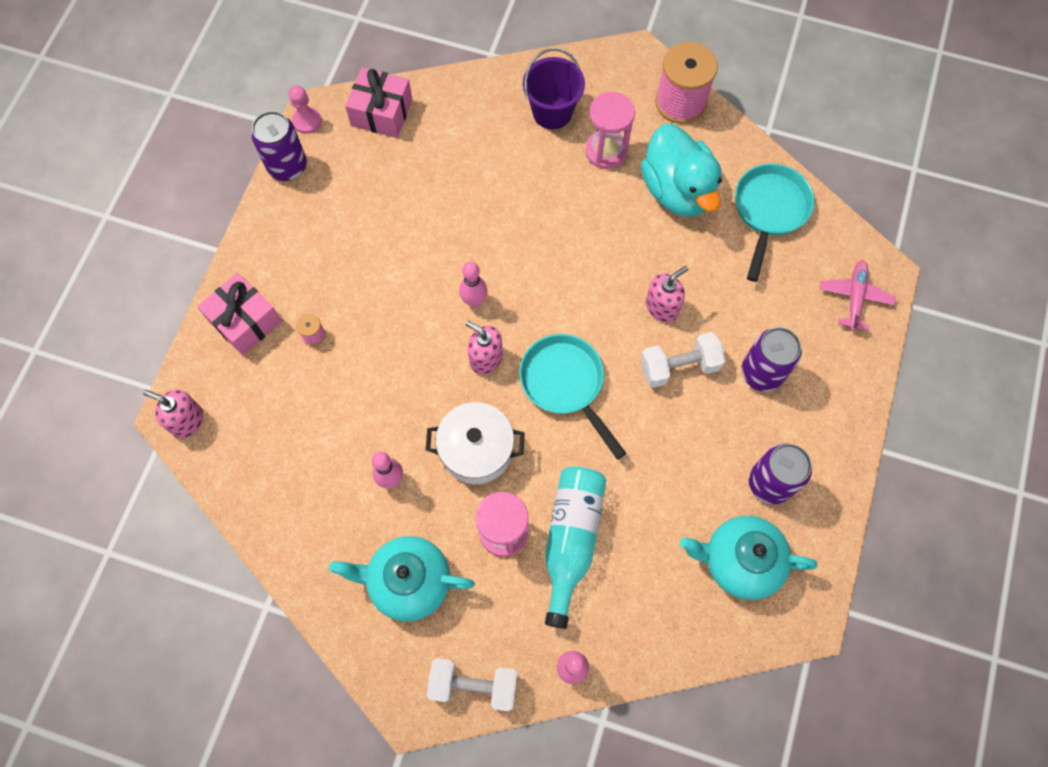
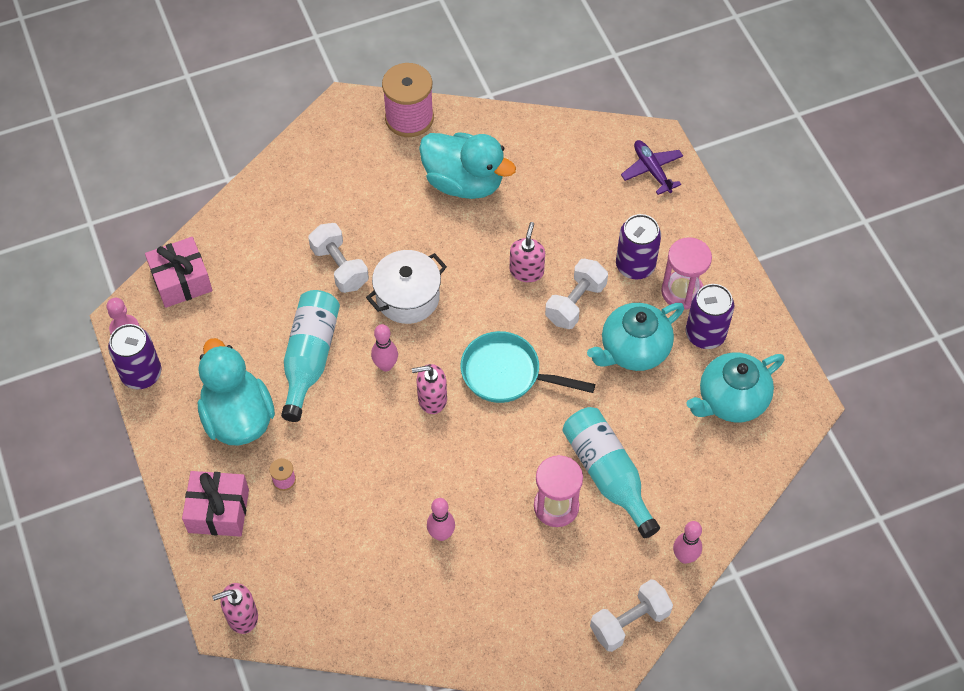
camera: 40 degrees left, 10 degrees down
turquoise teapot [329,536,475,621] -> turquoise teapot moved to [587,303,684,371]
white pot [426,402,525,484] -> white pot moved to [366,250,447,324]
purple bucket [523,48,585,129] -> none
pink hourglass [586,92,635,169] -> pink hourglass moved to [661,237,712,310]
turquoise pan [735,164,814,282] -> none
pink plane [820,260,896,331] -> purple plane [621,140,683,195]
none -> turquoise duck [198,338,275,445]
none -> turquoise bottle [281,290,340,422]
none -> white dumbbell [308,223,369,293]

